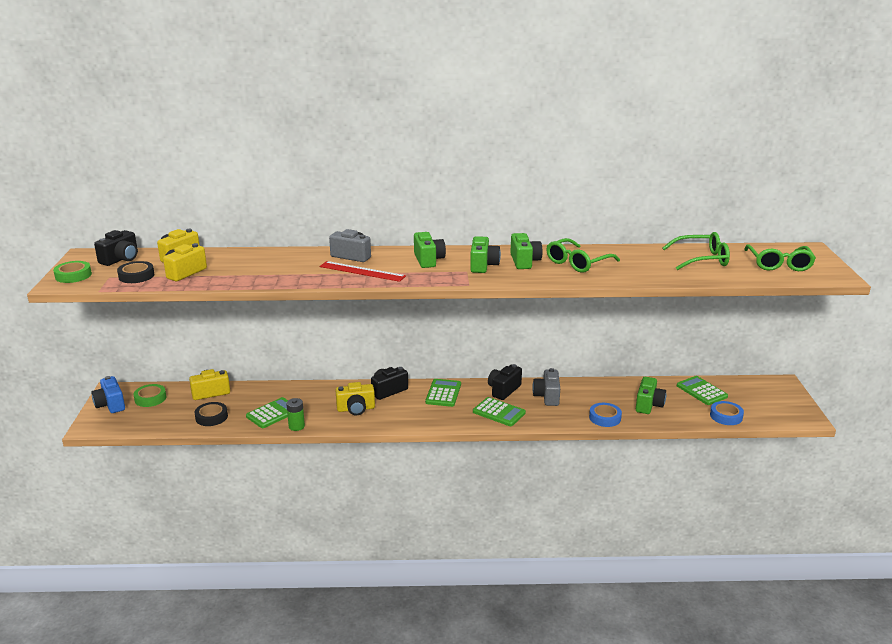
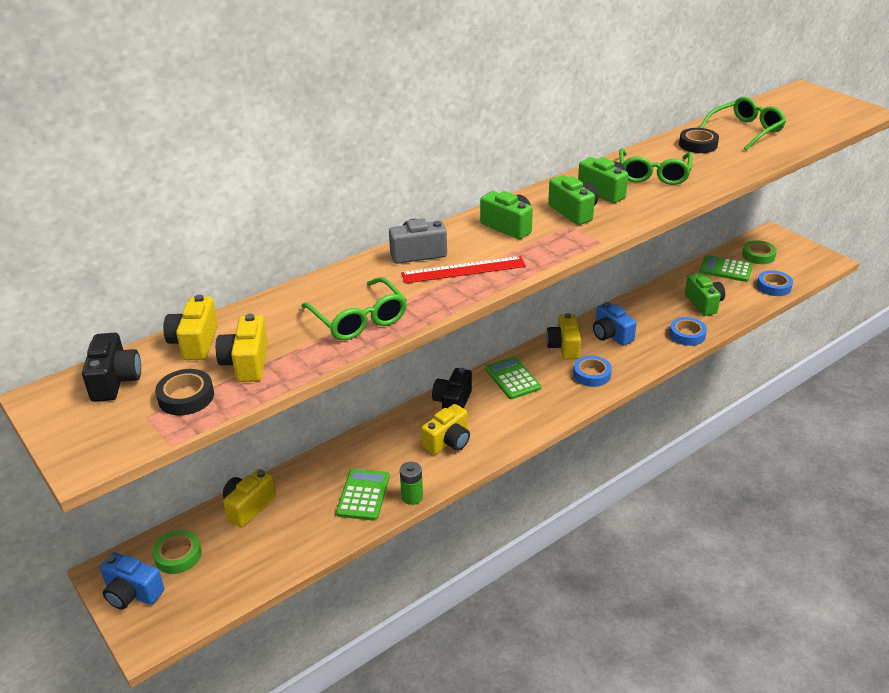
camera: 35 degrees left, 10 degrees up
green tape [53,261,92,283] -> green tape moved to [742,241,777,264]
black tape [194,402,228,426] -> black tape moved to [679,128,719,153]
green calculator [473,397,526,426] -> blue tape [573,356,612,387]
black camera [488,364,522,400] -> yellow camera [546,313,581,359]
grey camera [532,368,560,406] -> blue camera [593,302,637,346]
green glasses [744,244,816,271] -> green glasses moved to [301,277,407,340]

